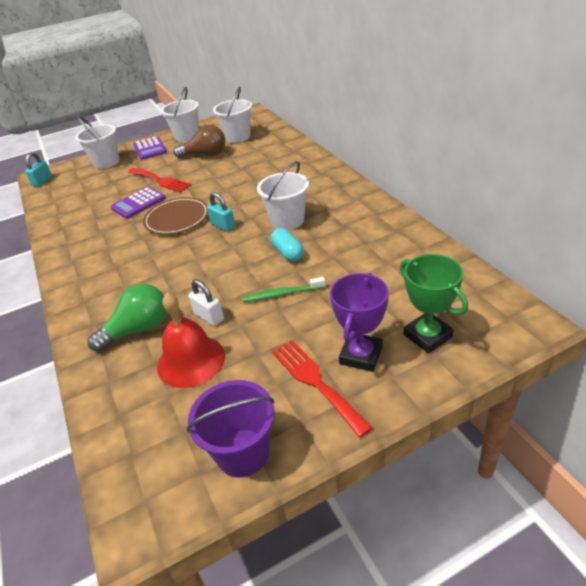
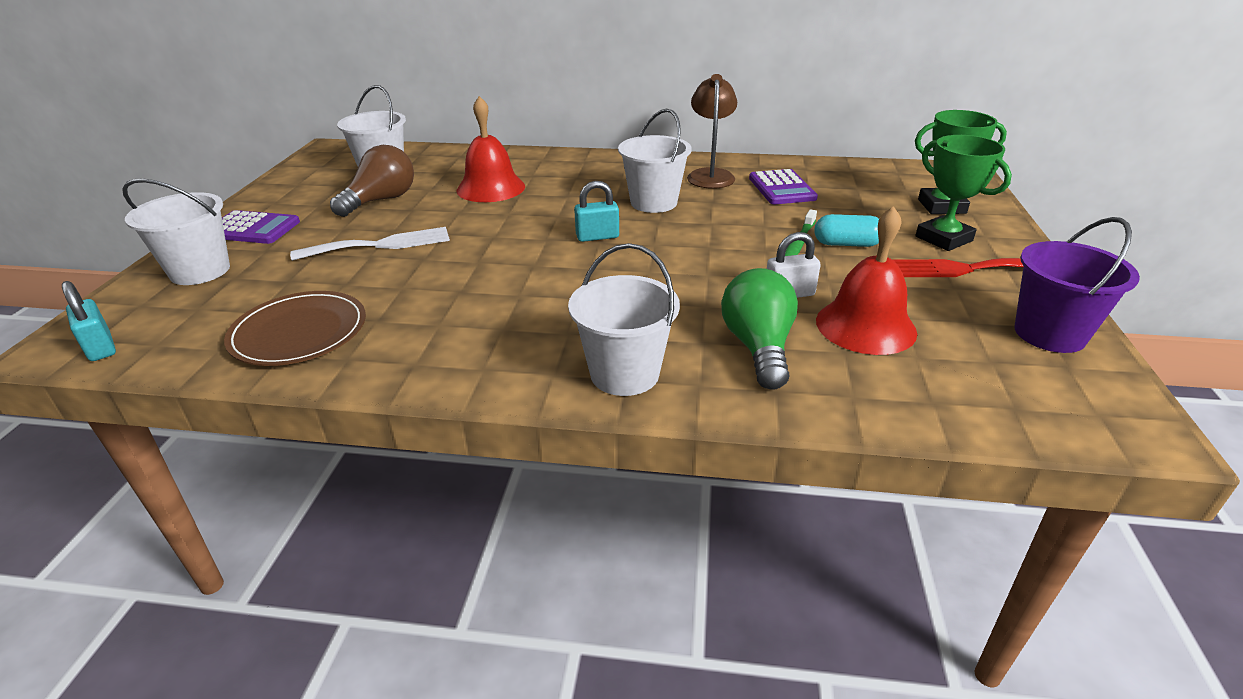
camera: 60 degrees left, 5 degrees down
purple calculator [111,187,165,219] -> purple calculator moved to [749,169,818,204]
red fork [128,168,191,192] -> white fork [290,227,450,261]
brown plate [143,197,208,235] -> brown plate moved to [224,291,366,366]
white bucket [161,87,199,142] -> white bucket moved to [568,243,680,396]
turquoise capsule [271,228,304,261] -> turquoise capsule moved to [814,214,879,247]
purple trophy [330,273,389,372] -> green trophy [915,135,1012,251]
none -> red bell [457,96,525,202]
none -> brown lamp [687,74,737,189]

